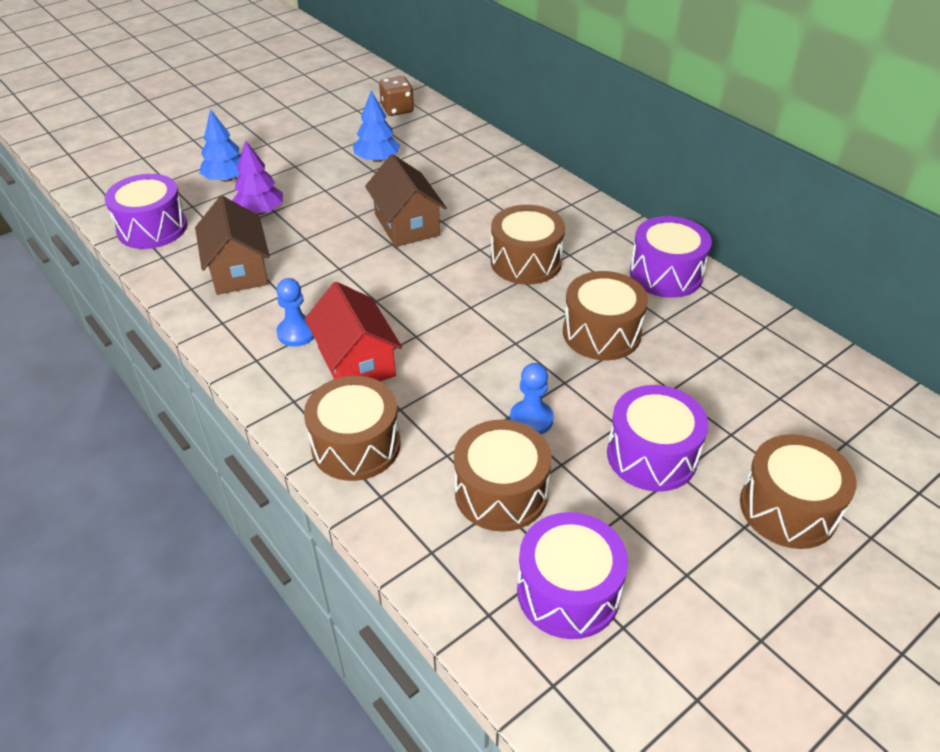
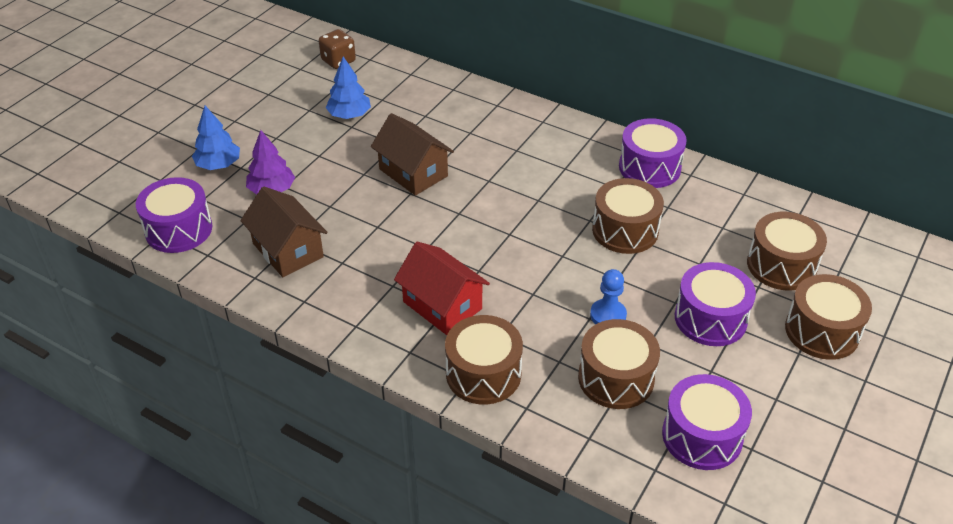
camera: 20 degrees left, 0 degrees up
blue pawn [276,278,314,347] -> none
brown drum [491,205,565,285] -> brown drum moved to [747,212,827,290]

